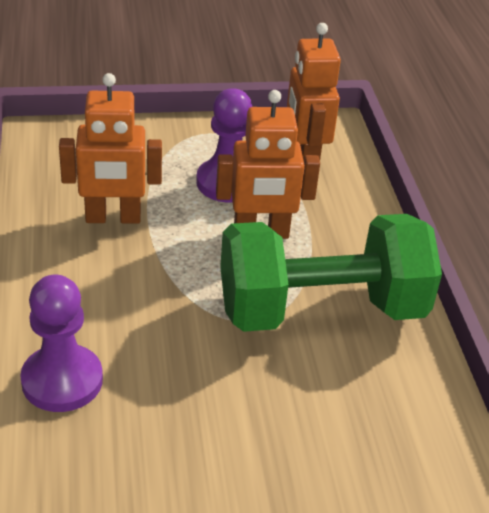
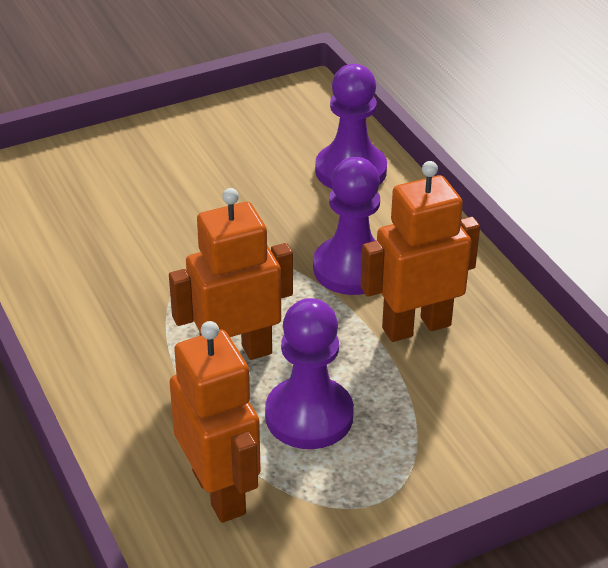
camera: 165 degrees right, 0 degrees up
green dumbbell [220,214,442,332] -> none
none -> purple pawn [313,157,380,295]

